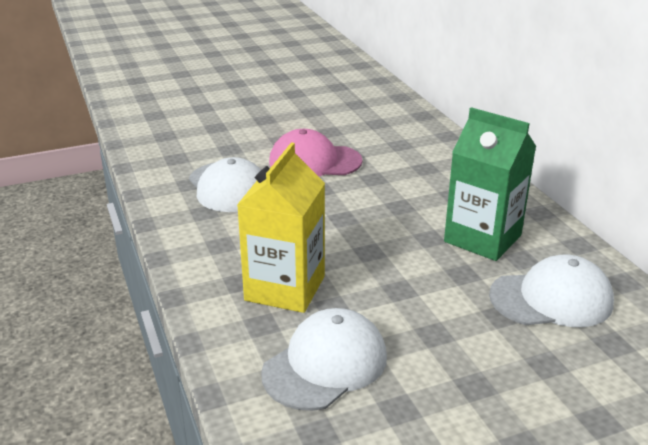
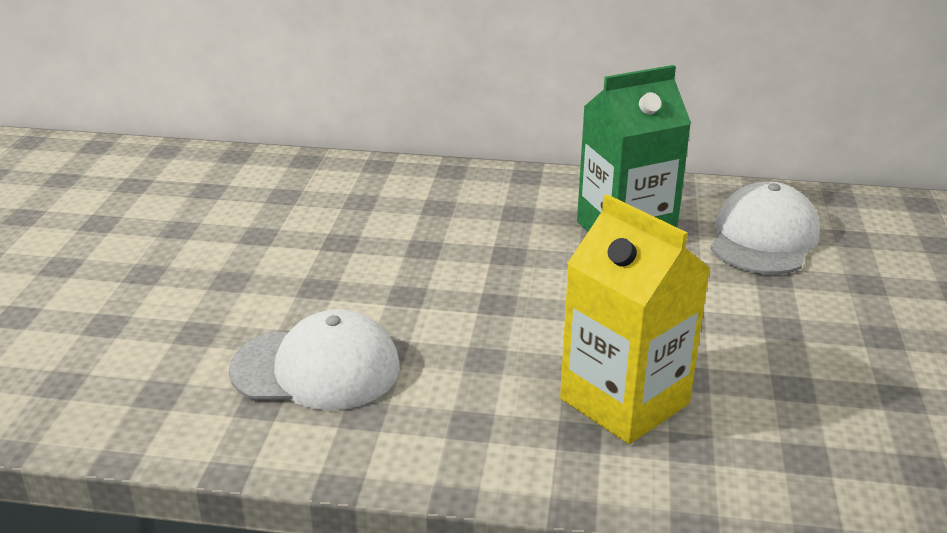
camera: 60 degrees left, 0 degrees up
white cap [261,308,387,411] -> none
pink cap [269,129,362,176] -> none

